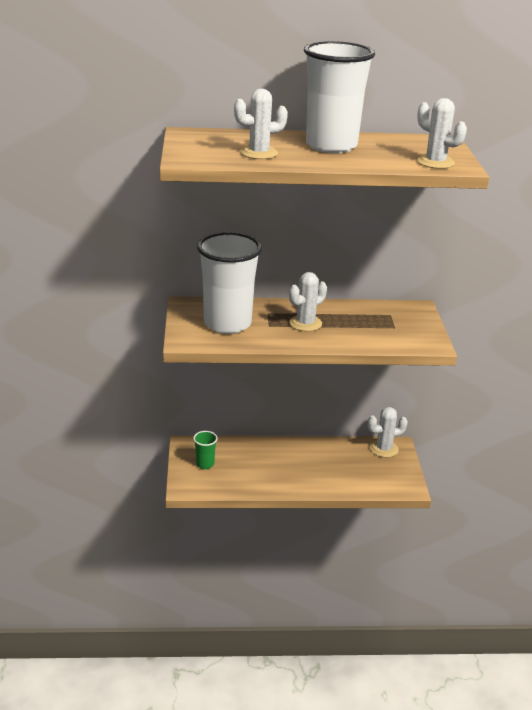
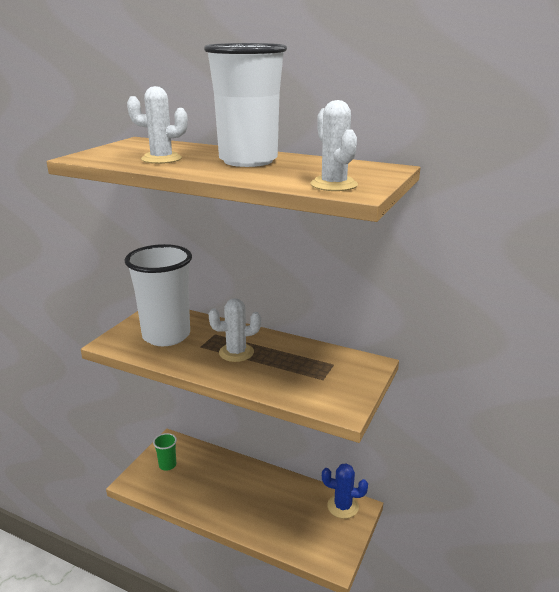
camera: 30 degrees right, 5 degrees down
white cactus [368,407,408,458] -> blue cactus [322,463,368,519]

